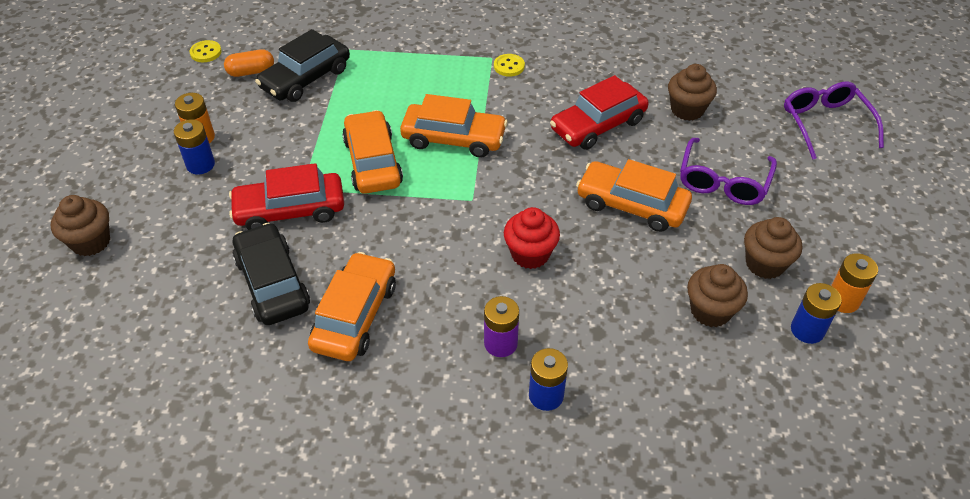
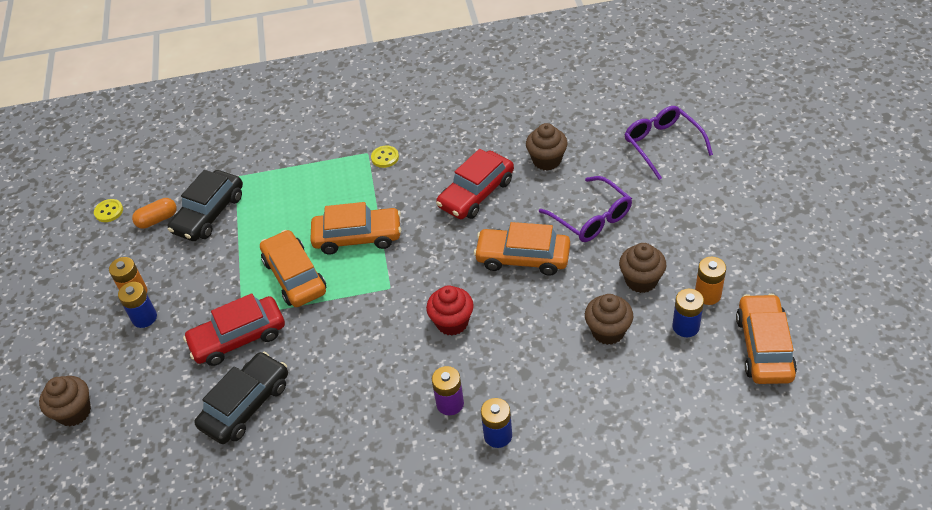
camera: 10 degrees left, 0 degrees up
black car [233,223,310,325] -> black car turned 75 degrees clockwise [194,352,288,444]
orange car [308,252,396,361] -> orange car moved to [736,294,797,384]
purple glasses [680,138,777,205] -> purple glasses turned 45 degrees counterclockwise [539,176,632,242]

